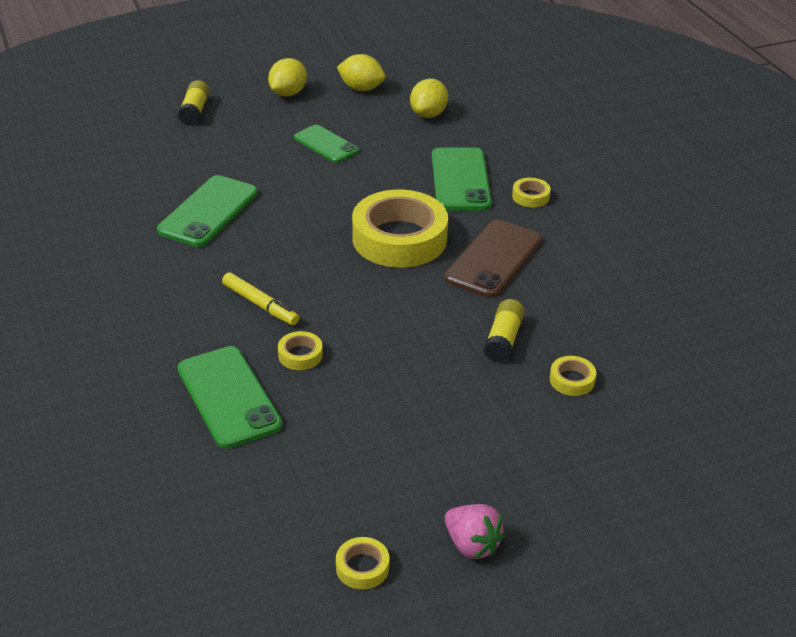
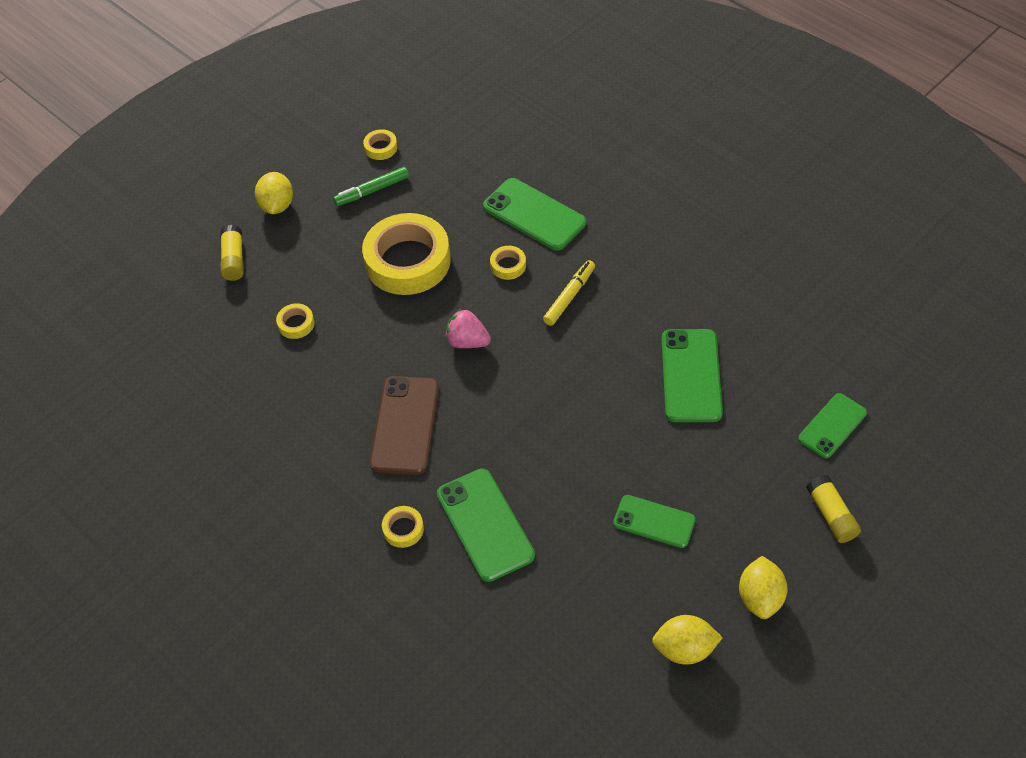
camera: 160 degrees right, 15 degrees up
yellow marker [222,272,299,325] -> yellow marker turned 105 degrees clockwise [543,260,595,326]
yellow tape [352,190,448,268] -> yellow tape moved to [362,213,451,295]
yellow lemon [410,79,448,118] -> yellow lemon moved to [255,172,293,214]
pink strawberry [445,504,505,559] -> pink strawberry moved to [445,308,491,348]
yellow glue stick [484,299,525,363] -> yellow glue stick moved to [220,225,244,281]
none -> green marker [333,167,409,206]
none -> green phone [798,393,867,458]

